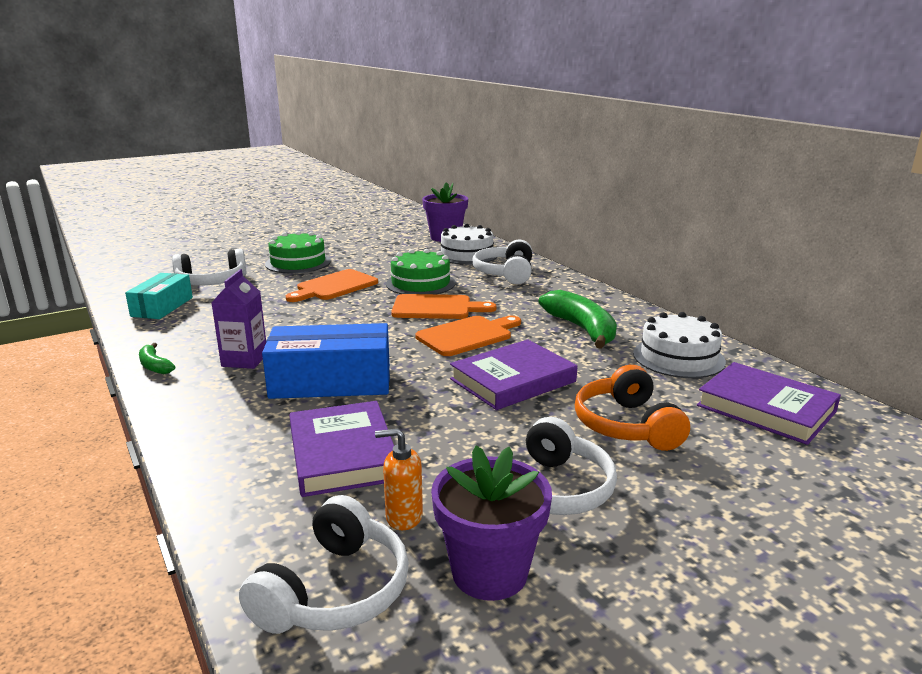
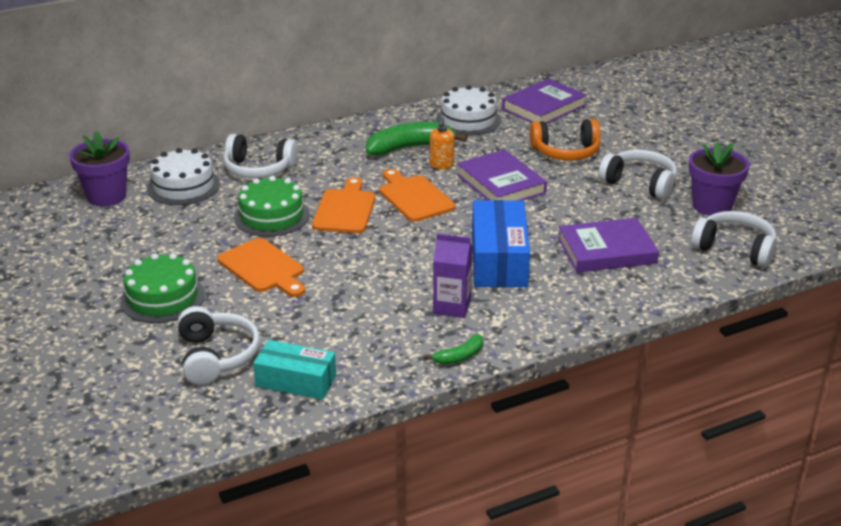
camera: 85 degrees left, 10 degrees up
orange soap dispenser [375,428,423,530] -> orange soap dispenser moved to [430,117,455,169]

